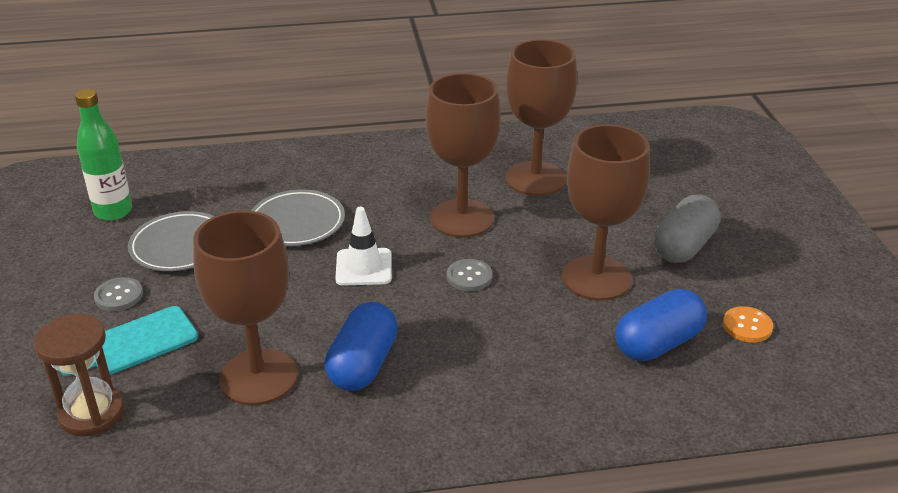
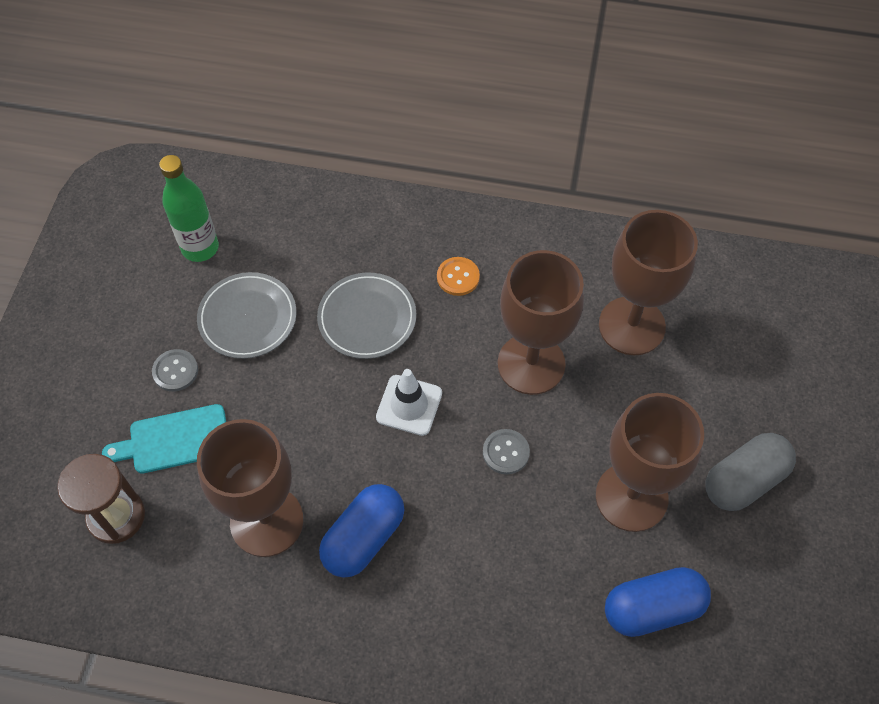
camera: 20 degrees right, 25 degrees up
orange button [723,306,773,343] -> orange button moved to [437,257,480,296]

